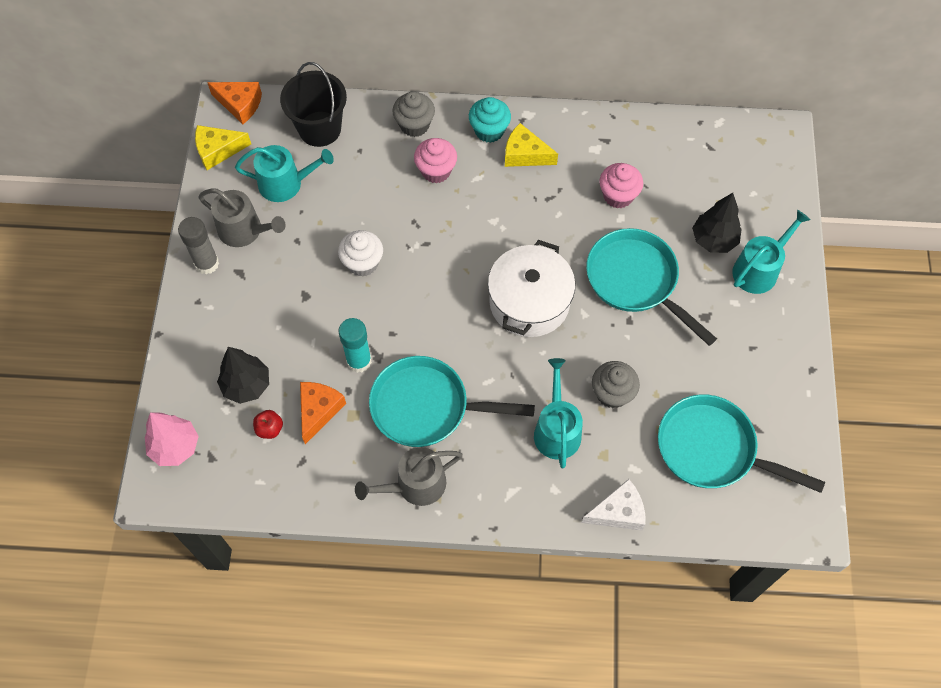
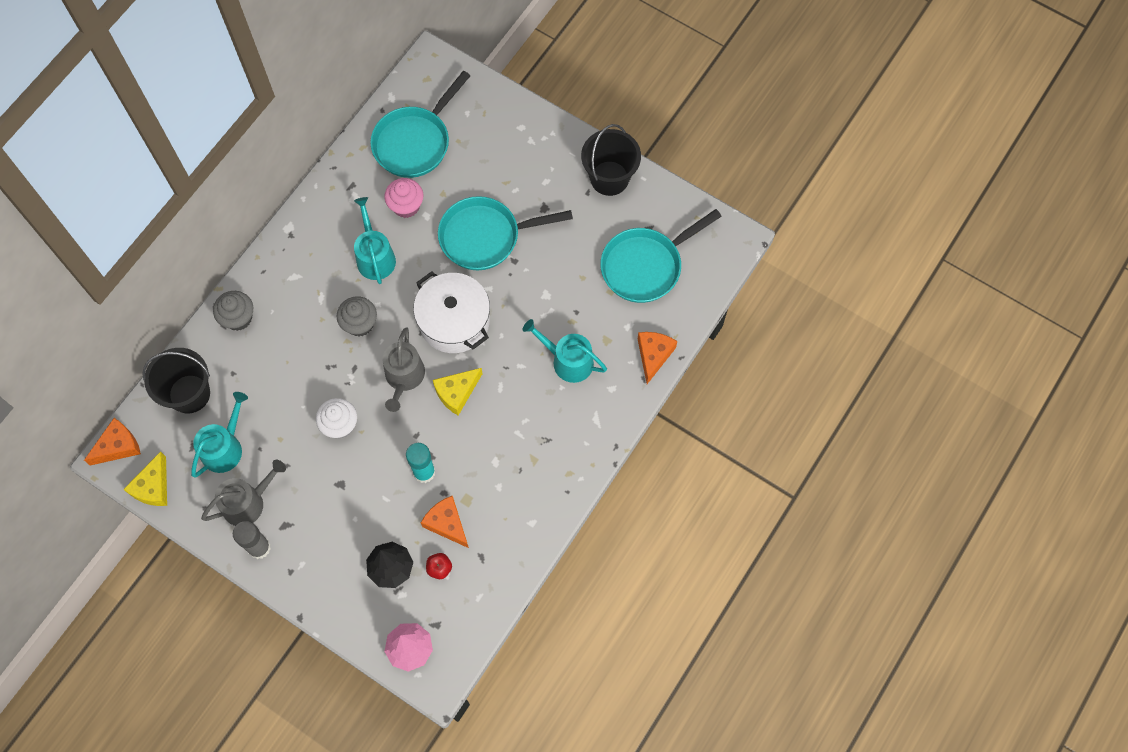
camera: 60 degrees left, 5 degrees up
grey watering can [355,447,462,506] -> grey watering can moved to [383,328,425,412]
turquoise pan [369,356,535,447] -> turquoise pan moved to [370,71,470,178]
pink cupcake [414,138,457,183] -> none
turquoise cupcake [469,97,511,143] -> none
yellow cheese [505,123,558,167] -> yellow cheese moved to [433,368,482,416]
white cheese [582,479,646,531] -> orange cheese [638,332,677,384]
grey cupcake [592,361,640,408] -> grey cupcake moved to [336,296,377,336]
black tree [692,193,742,253] -> none
turquoise watering can [732,210,811,294] -> turquoise watering can moved to [354,197,396,284]
none -> black bucket [581,124,641,196]

